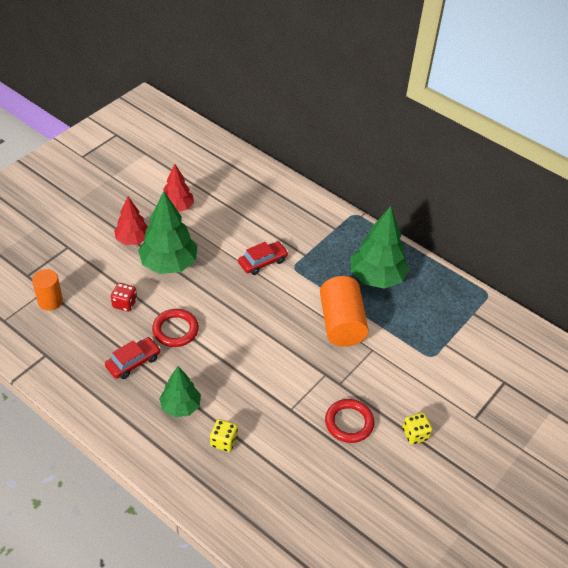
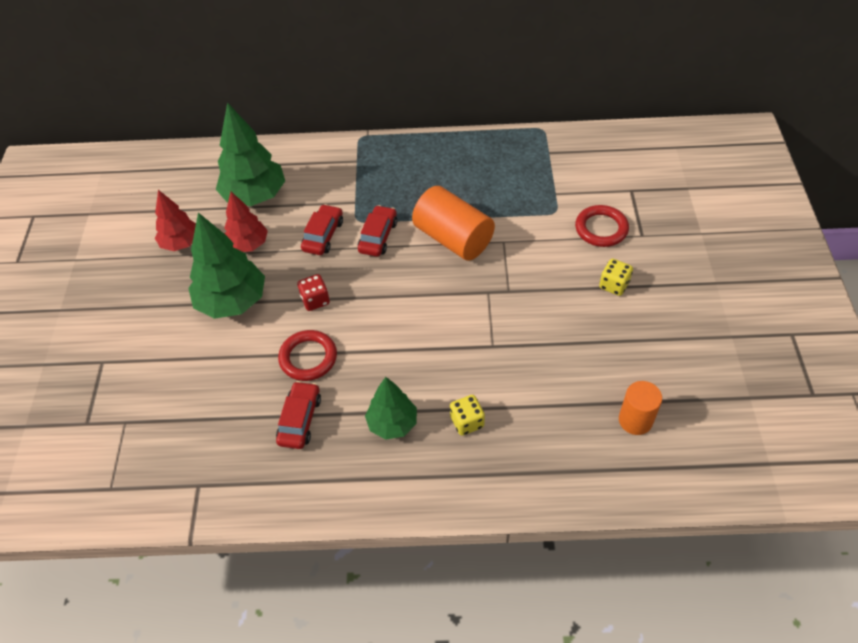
camera: 35 degrees left, 5 degrees up
orange cylinder [32,269,63,311] -> orange cylinder moved to [619,381,662,435]
red dice [111,283,137,312] -> red dice moved to [297,274,330,311]
red tree [114,197,148,245] -> red tree moved to [224,192,268,252]
red ring [325,399,374,443] -> red ring moved to [575,205,629,247]
green tree [351,206,409,289] -> green tree moved to [216,102,285,206]
none -> red car [358,205,397,257]

